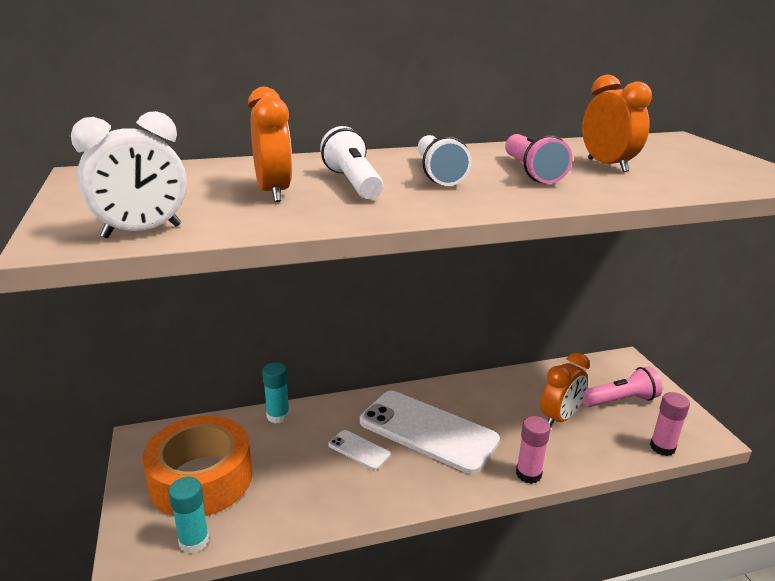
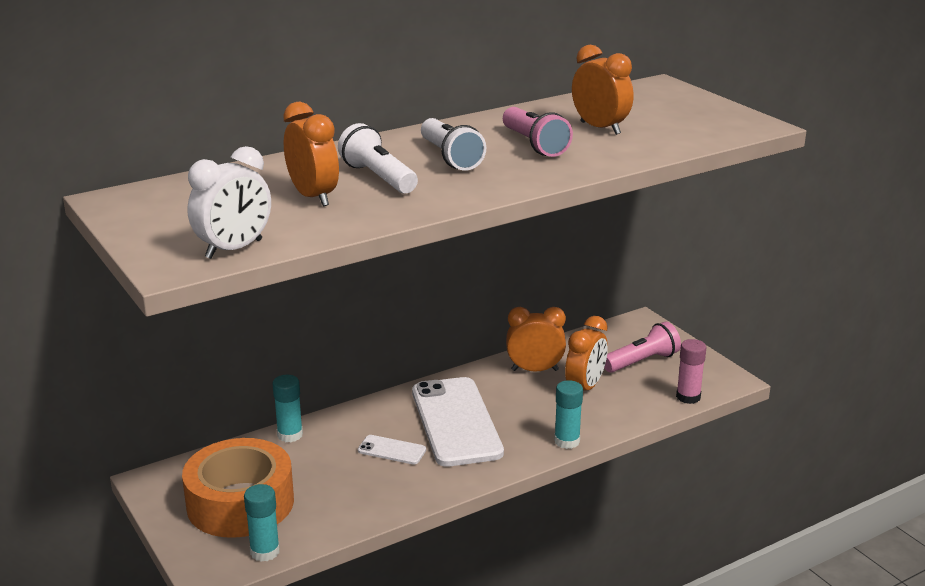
camera: 15 degrees left, 0 degrees up
white phone [360,391,500,474] -> white phone turned 60 degrees clockwise [412,377,504,467]
pink glue stick [516,416,551,484] -> turquoise glue stick [554,380,583,449]
none -> orange clock [506,307,566,372]

